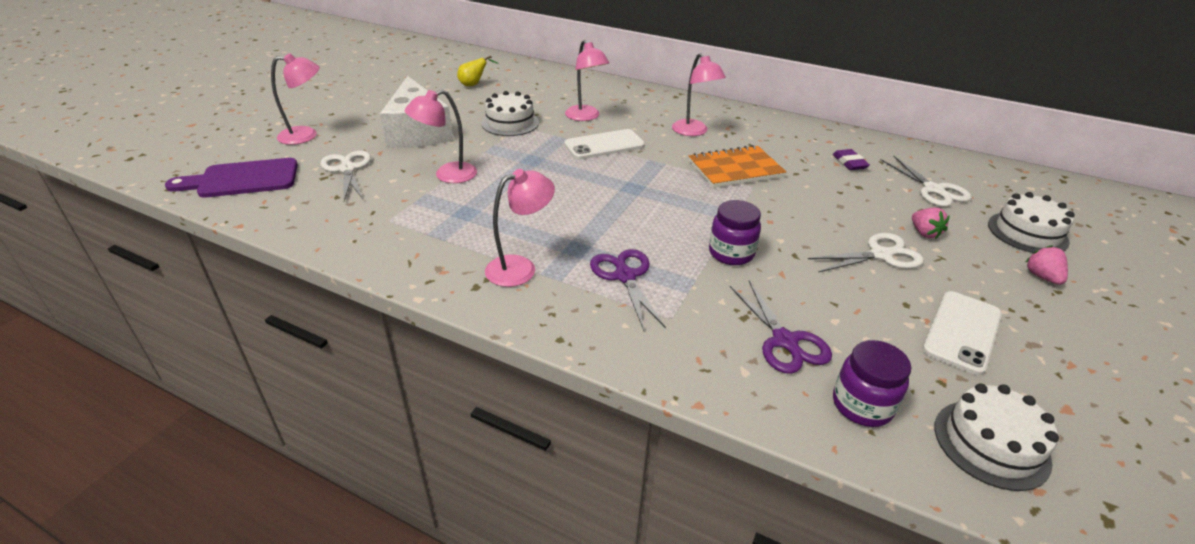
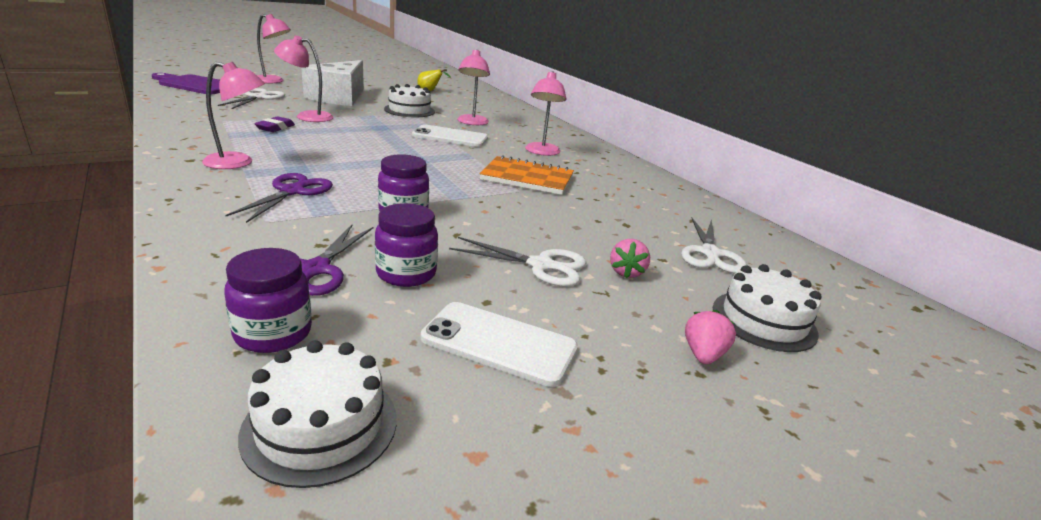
camera: 30 degrees right, 10 degrees down
purple eraser [833,149,870,170] -> purple eraser moved to [255,116,295,132]
white phone [922,291,1002,375] -> white phone turned 45 degrees clockwise [421,302,578,387]
none -> purple jar [375,203,438,287]

